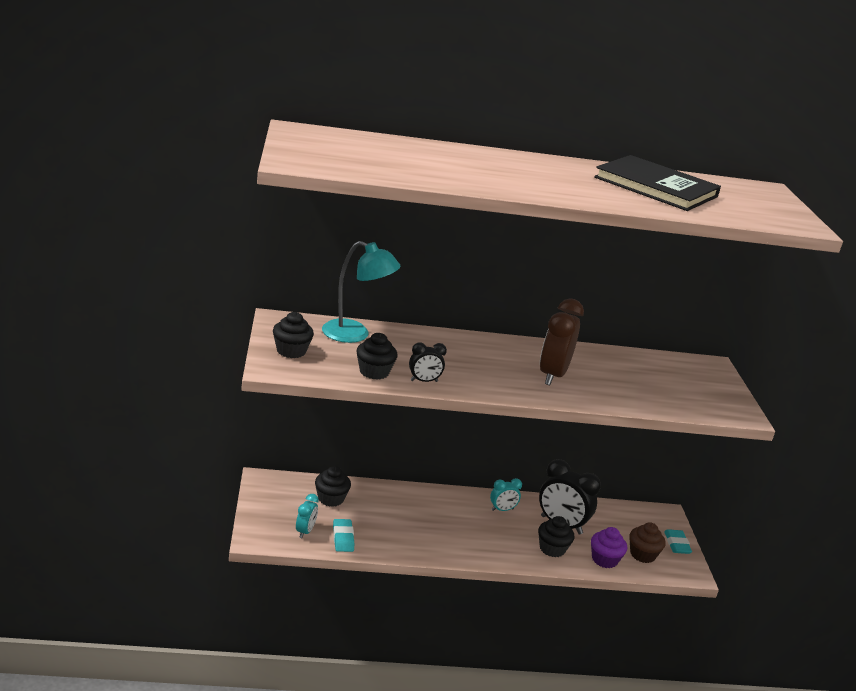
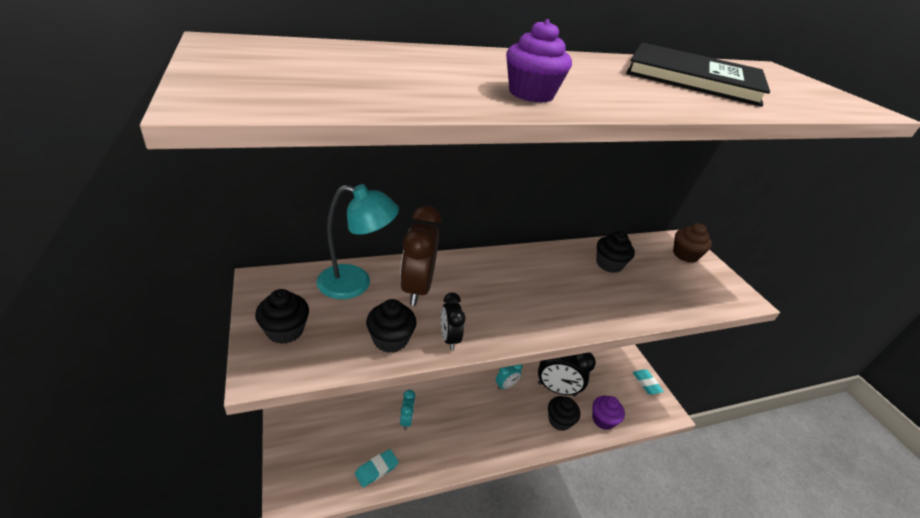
camera: 15 degrees left, 10 degrees up
turquoise clock [296,494,319,538] -> turquoise clock moved to [400,390,416,430]
black cupcake [315,466,351,507] -> black cupcake moved to [596,231,635,273]
turquoise eraser [333,519,354,552] -> turquoise eraser turned 75 degrees clockwise [355,449,399,487]
black clock [409,342,447,382] -> black clock turned 105 degrees clockwise [441,293,465,350]
brown clock [540,298,584,385] -> brown clock moved to [400,205,441,306]
brown cupcake [629,522,666,563] -> brown cupcake moved to [673,223,712,263]
none -> purple cupcake [506,19,572,103]

